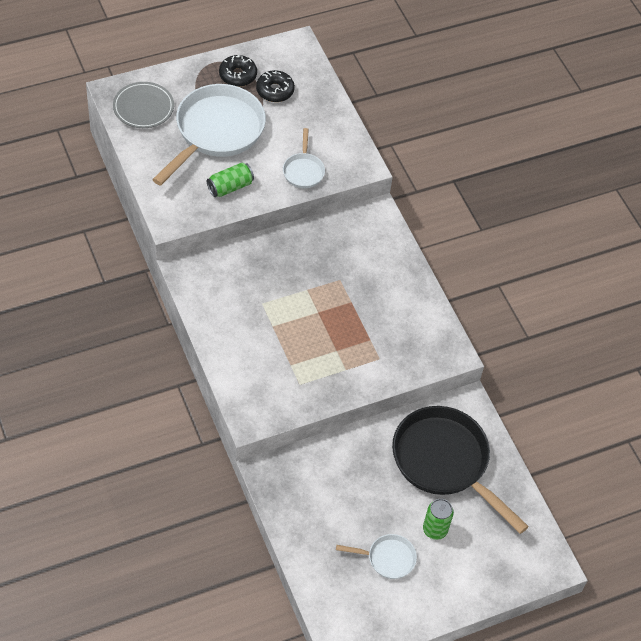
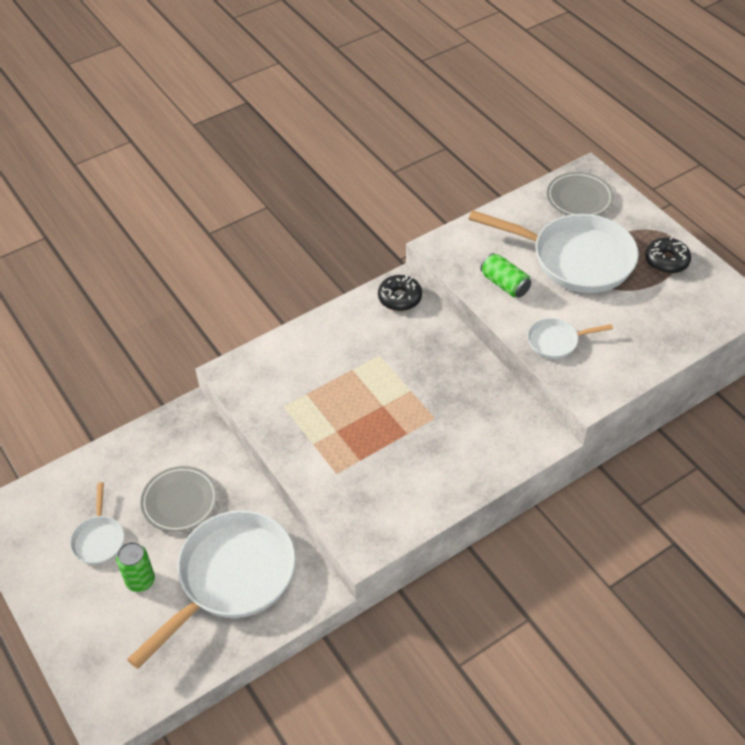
camera: 85 degrees right, 5 degrees down
black donut [256,70,295,102] -> black donut moved to [378,275,422,311]
black pan [392,406,529,534] -> white pan [127,510,296,669]
none -> grey plate [140,466,218,532]

